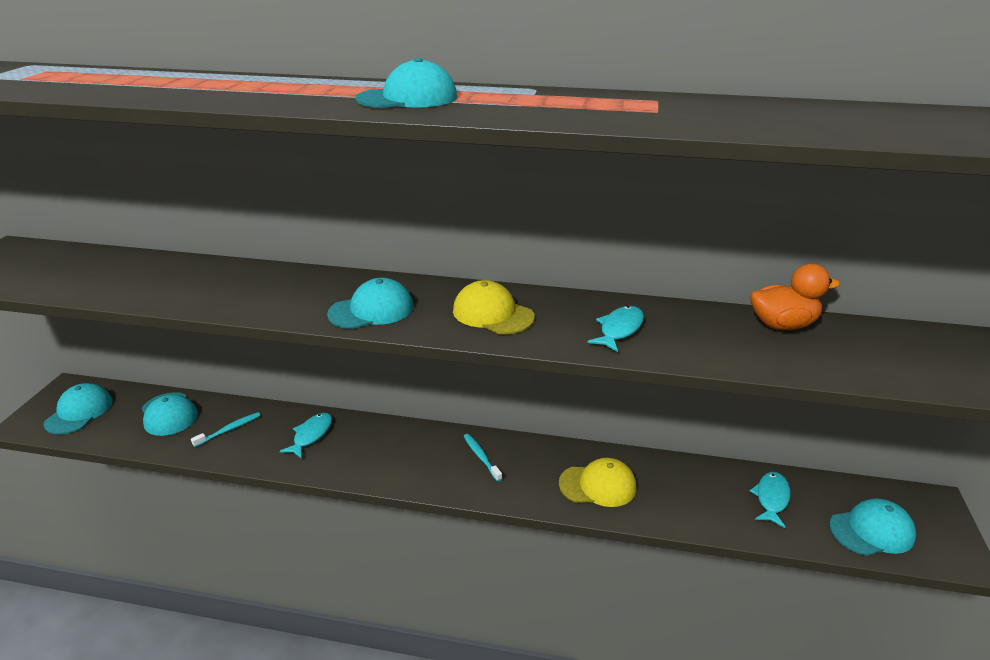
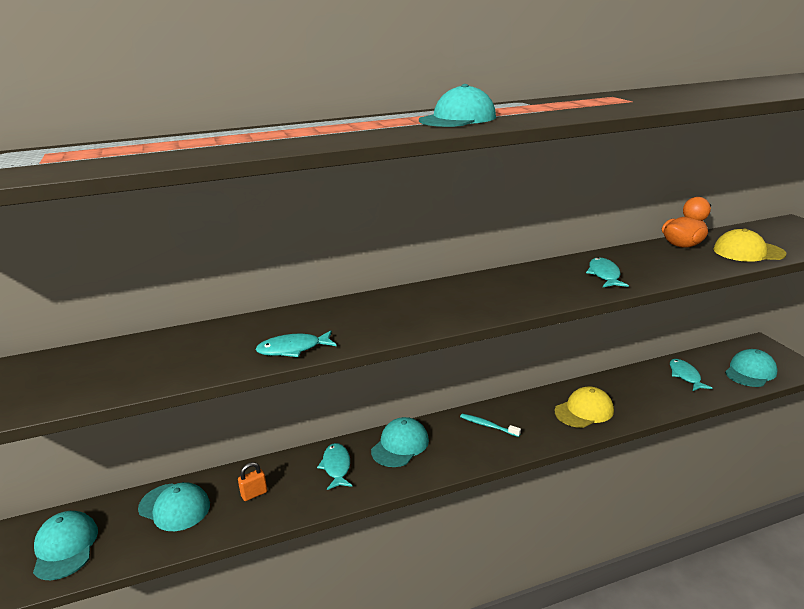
camera: 30 degrees left, 5 degrees down
turquoise toothbrush [191,412,261,447] -> orange padlock [238,462,267,501]
turquoise cap [327,278,414,329] -> turquoise cap moved to [371,417,429,467]
yellow cap [453,280,535,334] -> yellow cap moved to [714,228,786,262]
none -> turquoise fish [255,330,337,357]

